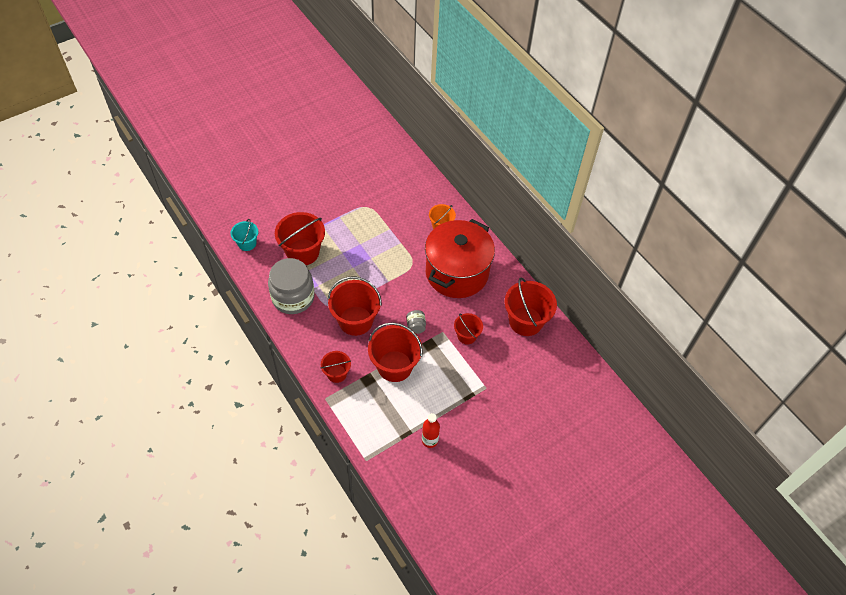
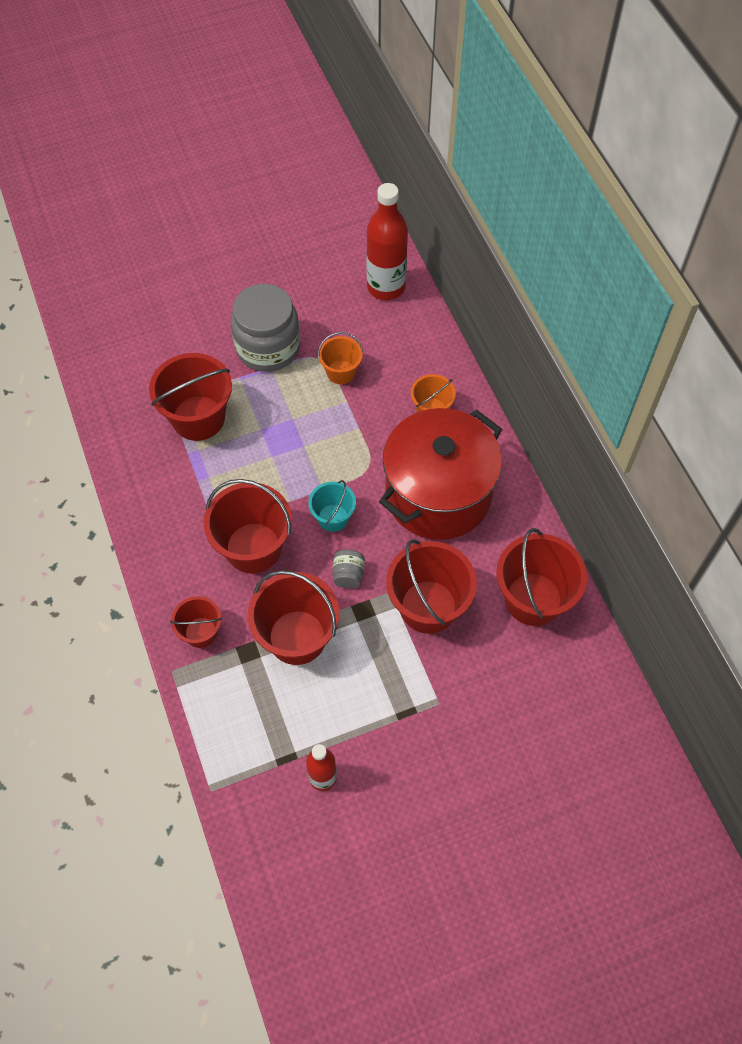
camera: 15 degrees right, 5 degrees up
turquoise bucket [231,219,258,251] -> turquoise bucket moved to [308,480,356,532]
grey jar [268,258,314,314] -> grey jar moved to [231,284,300,372]
red bucket [454,313,483,344] -> red bucket [386,539,477,634], size x1.78
none -> orange bucket [318,332,363,384]
none -> red bottle [366,183,408,300]

